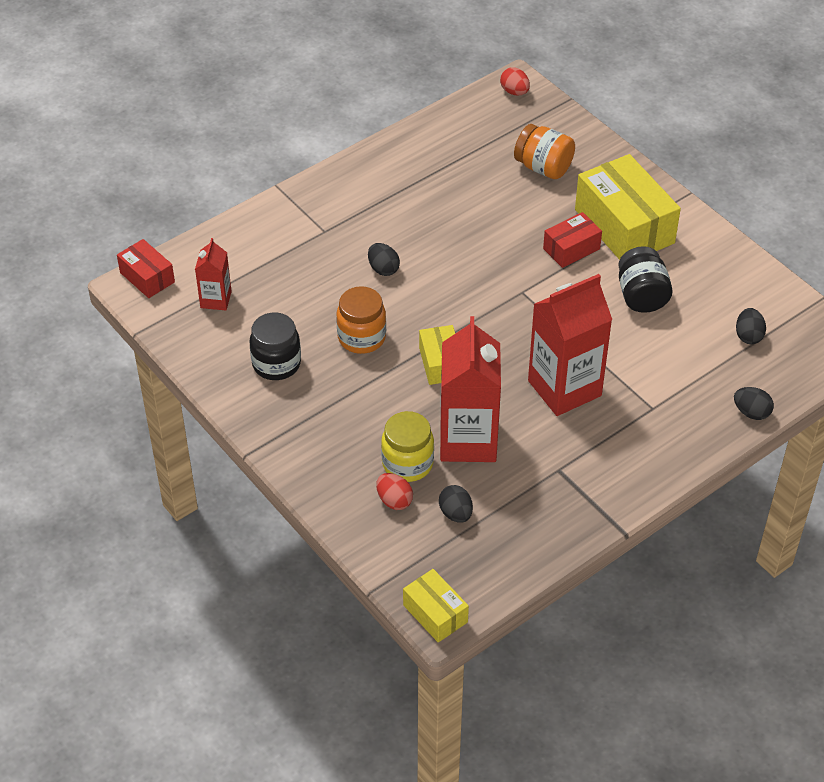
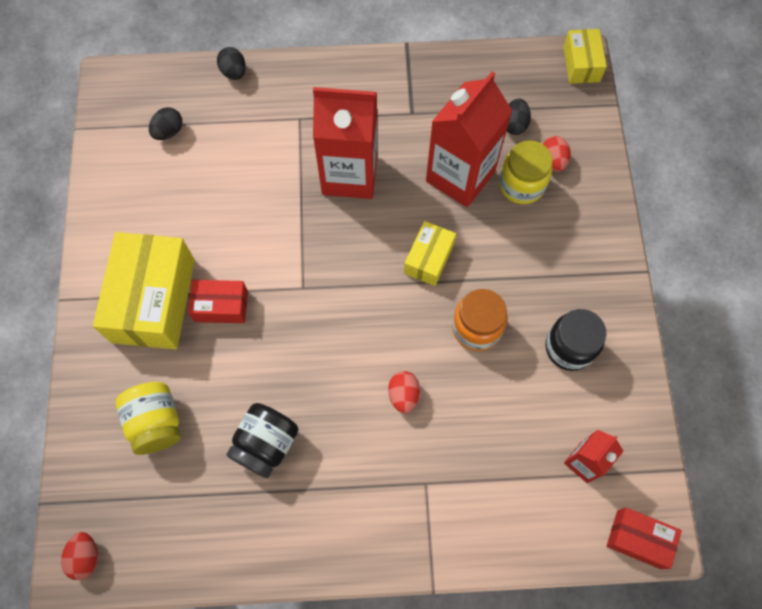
camera: 145 degrees left, 20 degrees up
red box [117,239,175,298] -> red box turned 60 degrees counterclockwise [607,508,682,569]
black egg [368,243,400,276] -> red egg [388,371,420,413]
orange jar [514,124,575,179] -> yellow jar [115,382,181,455]
black jar [618,246,673,313] -> black jar moved to [226,403,298,478]

